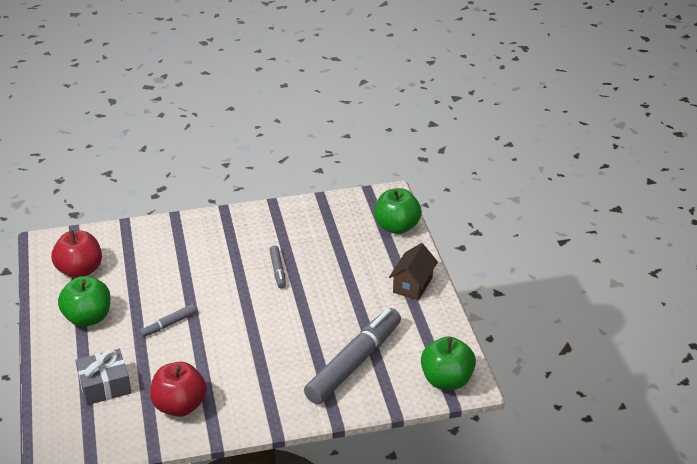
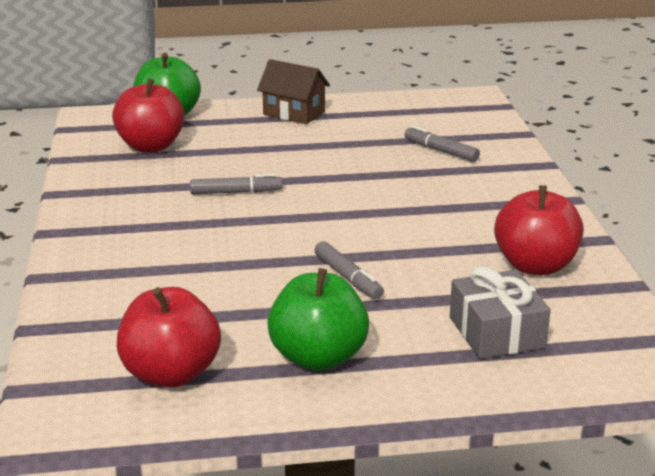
camera: 85 degrees left, 10 degrees down
grey marker [304,308,401,404] -> grey marker [404,126,480,162], size x0.45
green apple [421,336,476,390] -> none
none -> red apple [112,79,185,153]

